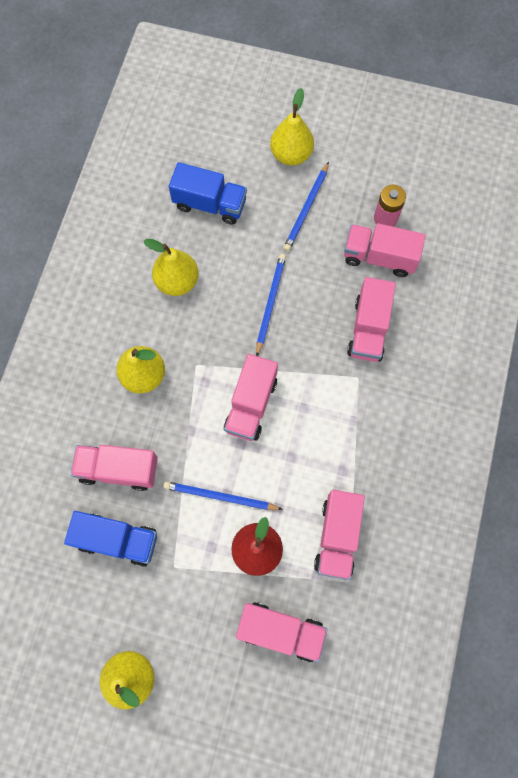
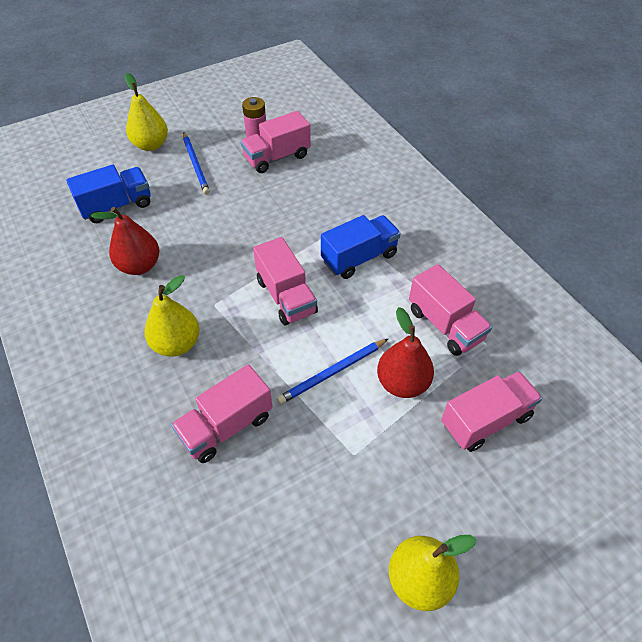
camera: 45 degrees left, 20 degrees down
blue truck [64,511,157,567] -> blue truck moved to [321,215,401,279]
yellow pear [144,239,199,296] -> red pear [91,207,159,275]
blue pencil [256,254,286,356] -> none
pink truck [347,277,396,362] -> none

